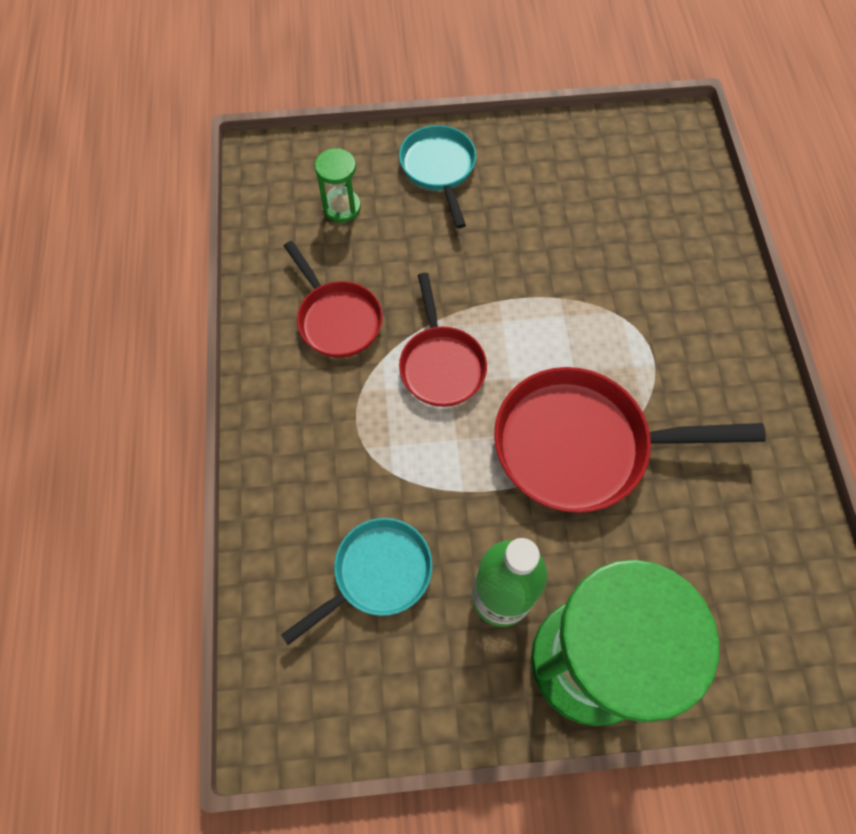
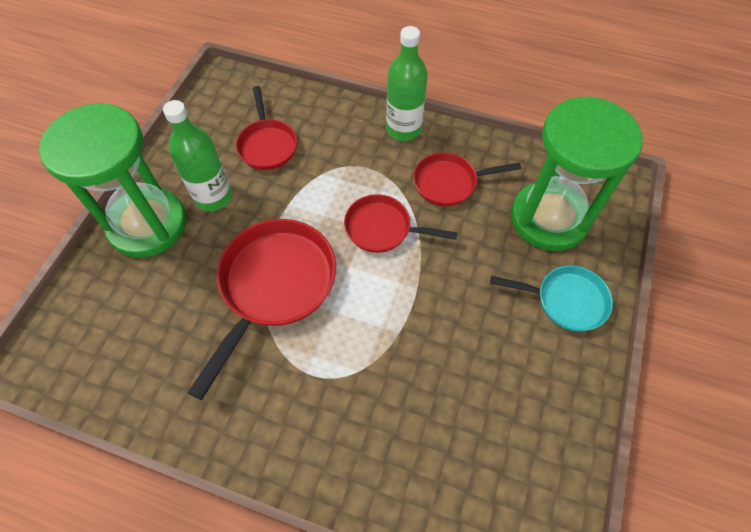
camera: 115 degrees right, 5 degrees down
turquoise pan [281,518,432,645] -> red pan [236,86,297,170]
green hourglass [315,148,361,223] -> green hourglass [511,96,643,251], size x2.45
none -> green bottle [386,26,428,141]

